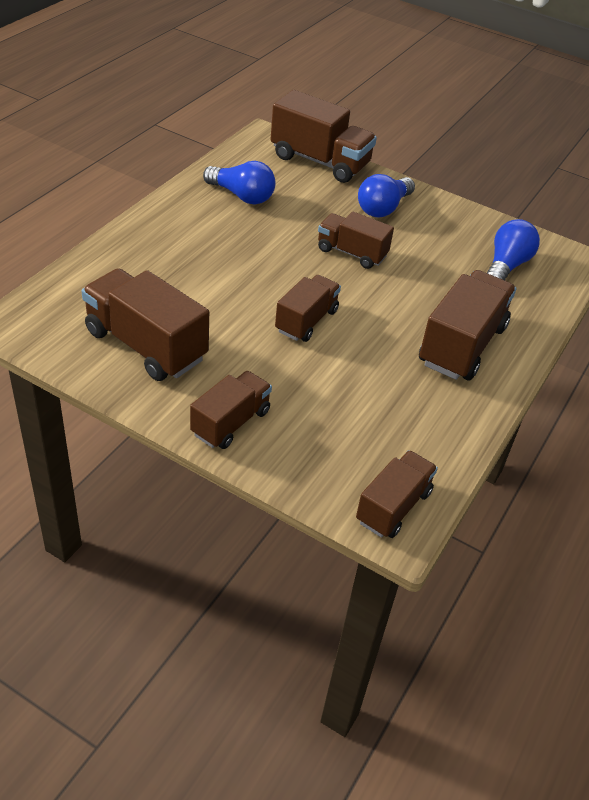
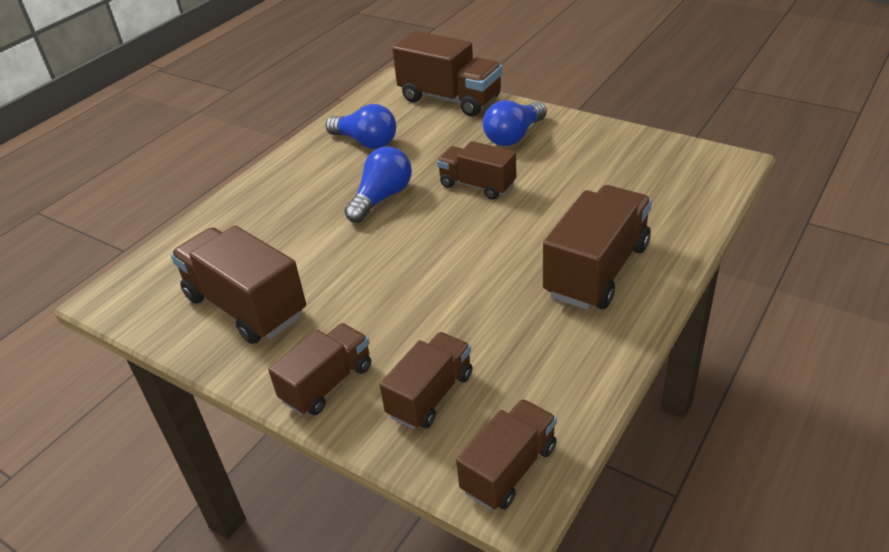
camera: 10 degrees right, 5 degrees down
brown truck [275,275,341,342] -> brown truck moved to [380,332,473,429]
blue light bulb [487,219,540,280] -> blue light bulb moved to [344,146,412,223]

